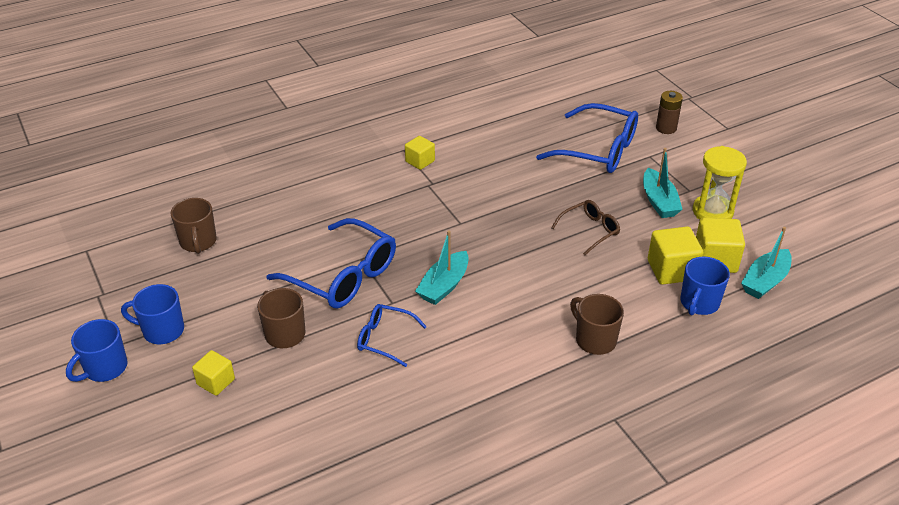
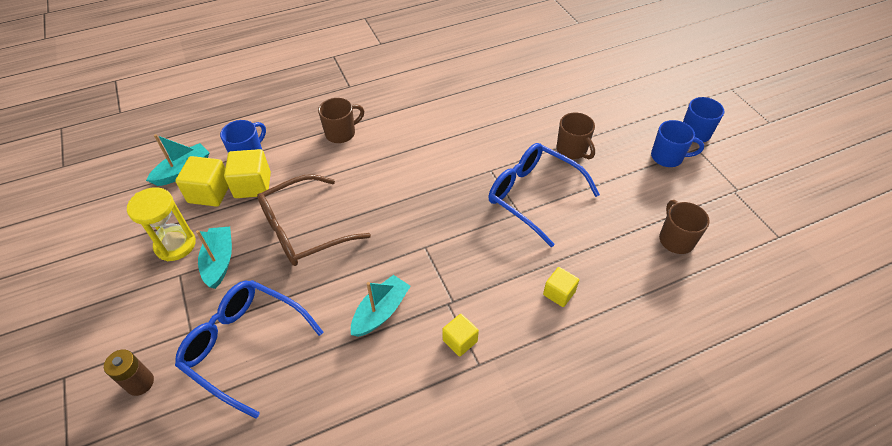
camera: 175 degrees left, 10 degrees up
yellow cube [192,350,235,396] -> yellow cube moved to [543,267,579,307]
blue glasses [357,304,427,367] -> none
turquoise boat [415,230,469,305] -> turquoise boat moved to [351,275,411,337]
brown glasses [551,200,620,255] -> brown glasses [257,174,371,266], size x1.84
brown mug [570,294,624,355] -> brown mug turned 90 degrees counterclockwise [318,98,364,143]

